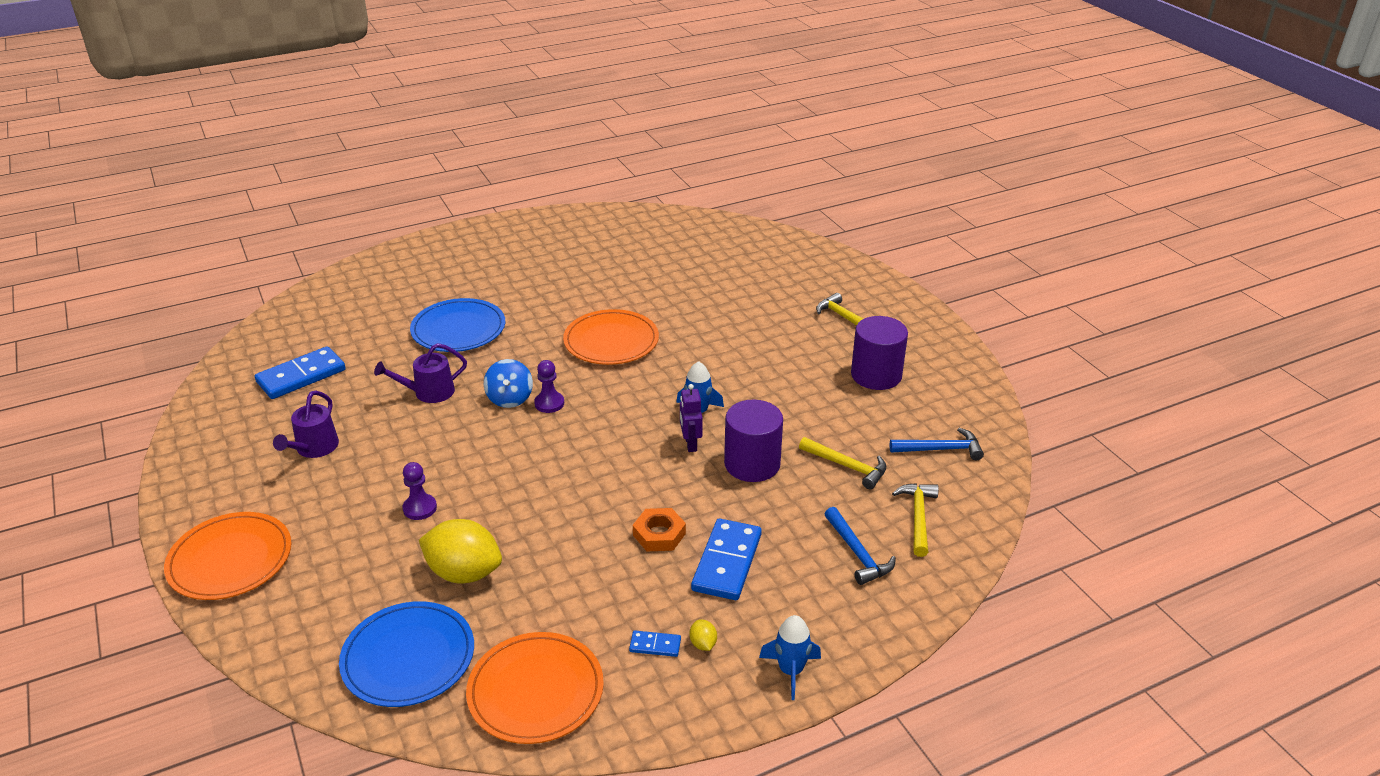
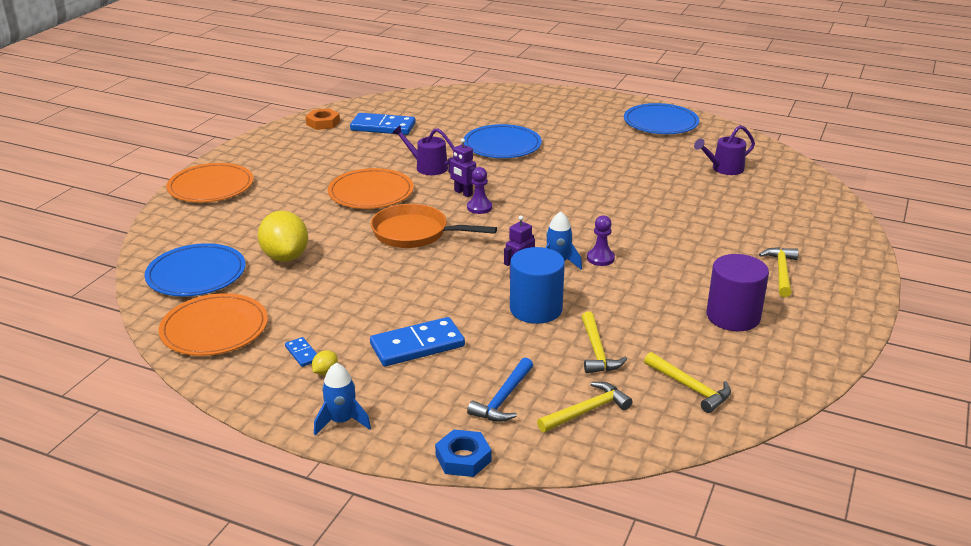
camera: 50 degrees right, 5 degrees down
purple watering can [273,391,339,458] -> purple watering can moved to [694,125,755,175]
purple pawn [403,462,437,520] -> purple pawn moved to [587,215,615,266]
blue spinning top [484,359,533,408] -> purple robot [448,138,476,197]
orange plate [563,309,659,365] -> orange plate moved to [328,168,414,209]
orange nut [633,508,686,551] -> orange nut moved to [305,108,340,130]
purple cylinder [724,400,783,482] -> blue cylinder [510,247,565,324]
blue hammer [890,428,984,460] -> yellow hammer [644,352,731,413]
none -> orange pan [371,204,497,248]
none -> blue nut [435,429,491,477]
none -> blue plate [624,103,699,134]

